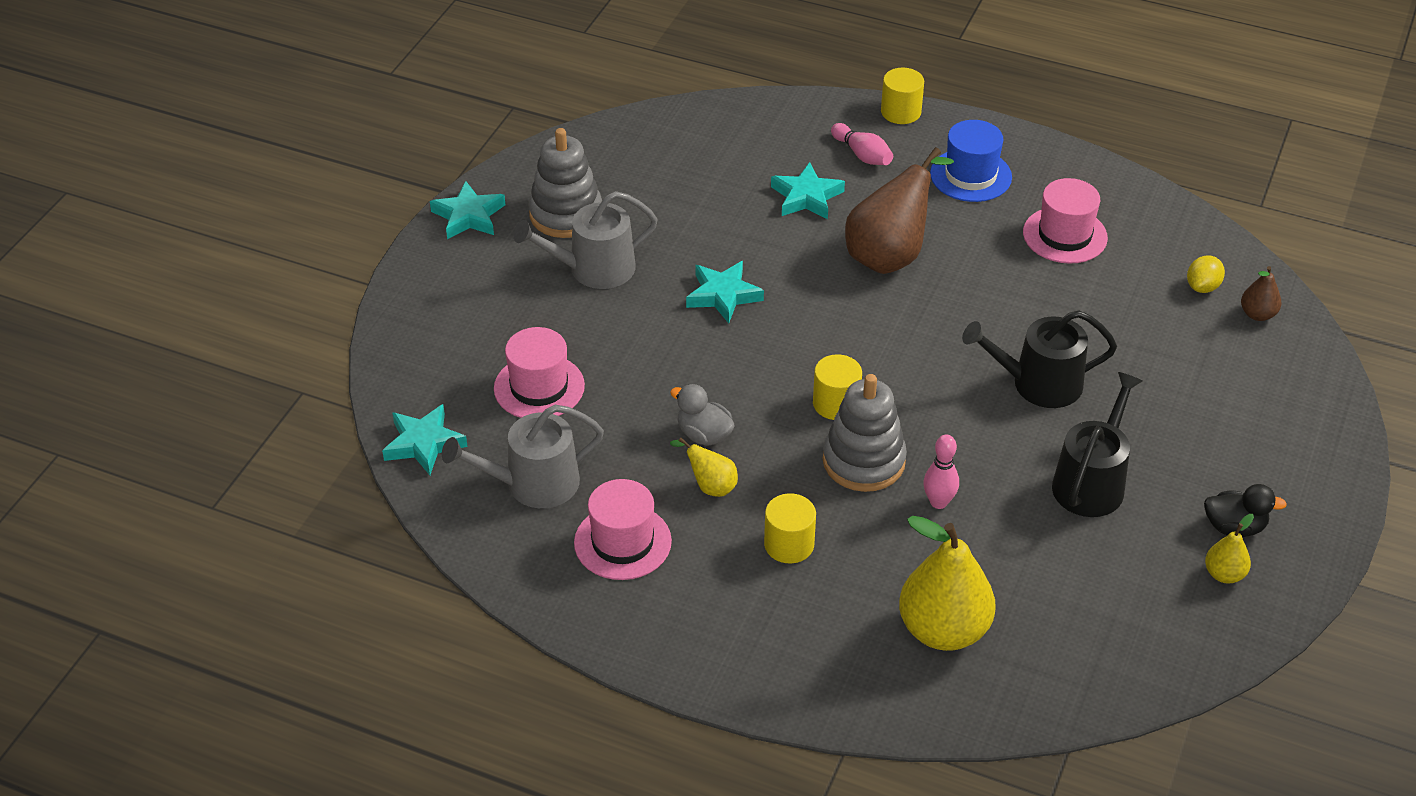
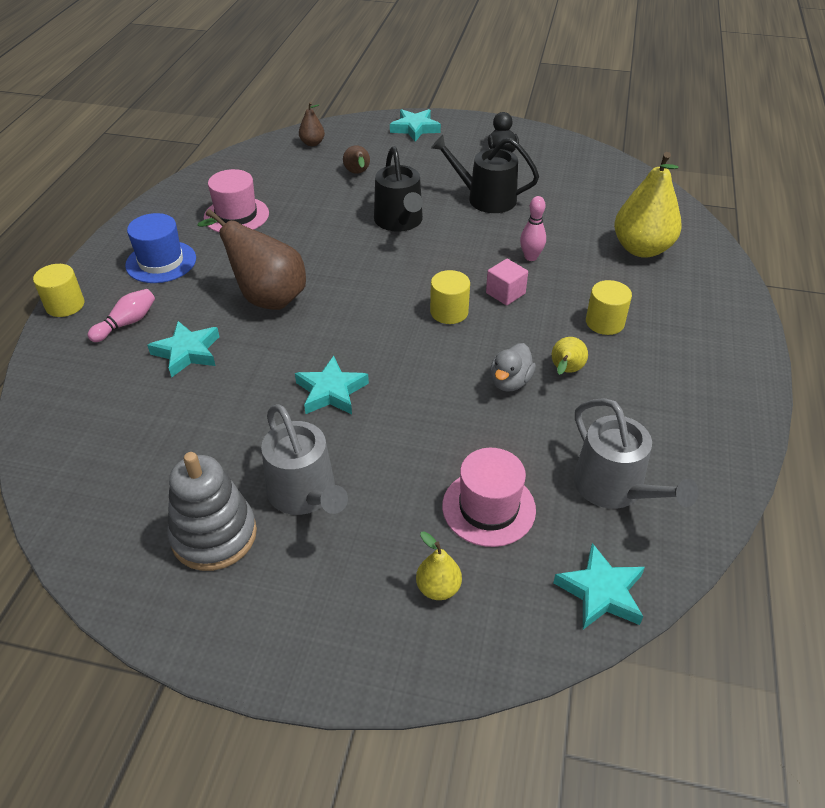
camera: 100 degrees left, 0 degrees up
turquoise star [430,181,505,239] -> turquoise star moved to [390,109,441,142]
pink hat [574,479,672,580] -> none
grey stacking toy [823,374,907,492] -> pink cube [486,259,528,305]
yellow lemon [1187,255,1225,293] -> none
yellow pear [1205,514,1254,583] -> yellow pear moved to [416,531,462,600]
none -> brown pear [343,145,370,174]

